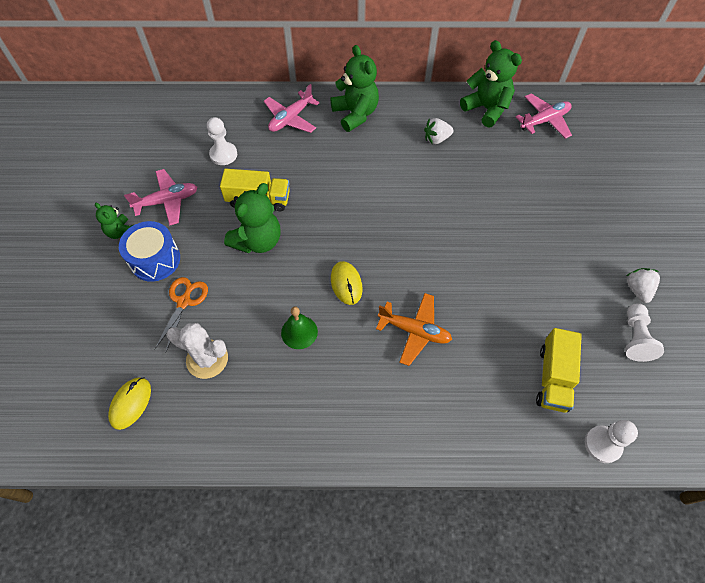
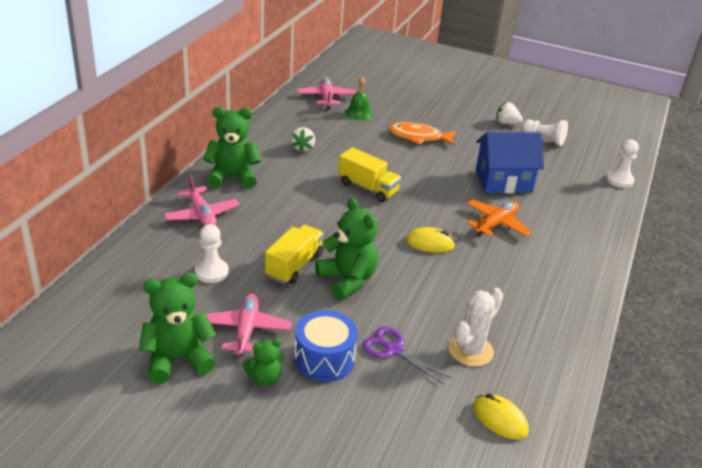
camera: 70 degrees left, 25 degrees down
orange scissors [154,277,208,353] -> purple scissors [362,327,451,384]
green bell [281,307,318,349] -> green bell moved to [345,76,373,120]
green teddy bear [460,40,522,128] -> green teddy bear moved to [139,273,216,383]
yellow truck [536,328,582,412] -> yellow truck moved to [338,147,402,202]
none -> orange fish [389,122,457,146]
none -> blue house [475,132,544,193]

